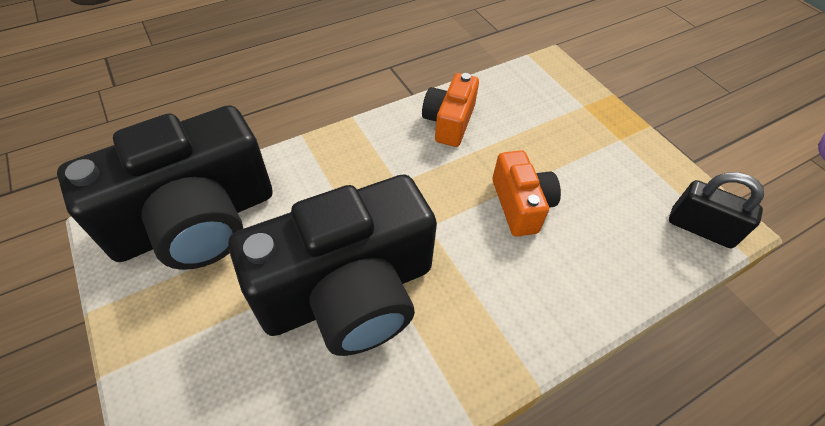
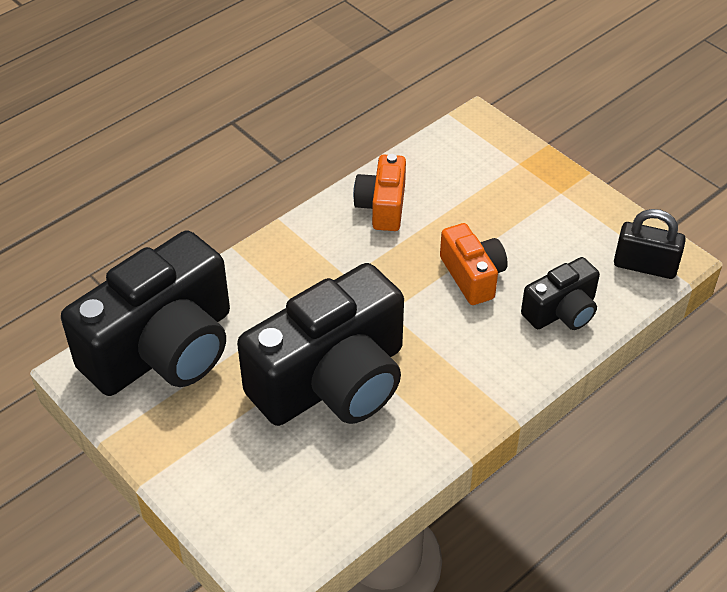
camera: 10 degrees left, 5 degrees down
none -> black camera [521,257,600,330]

